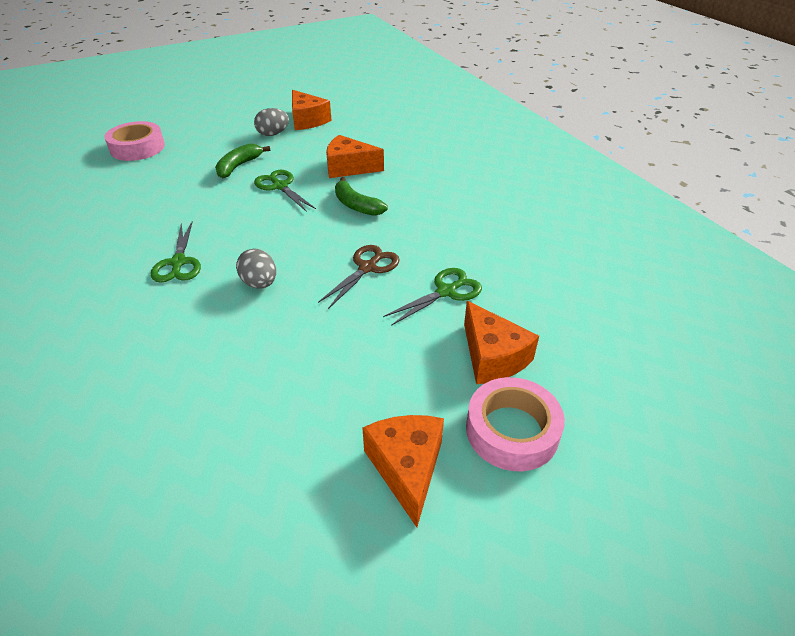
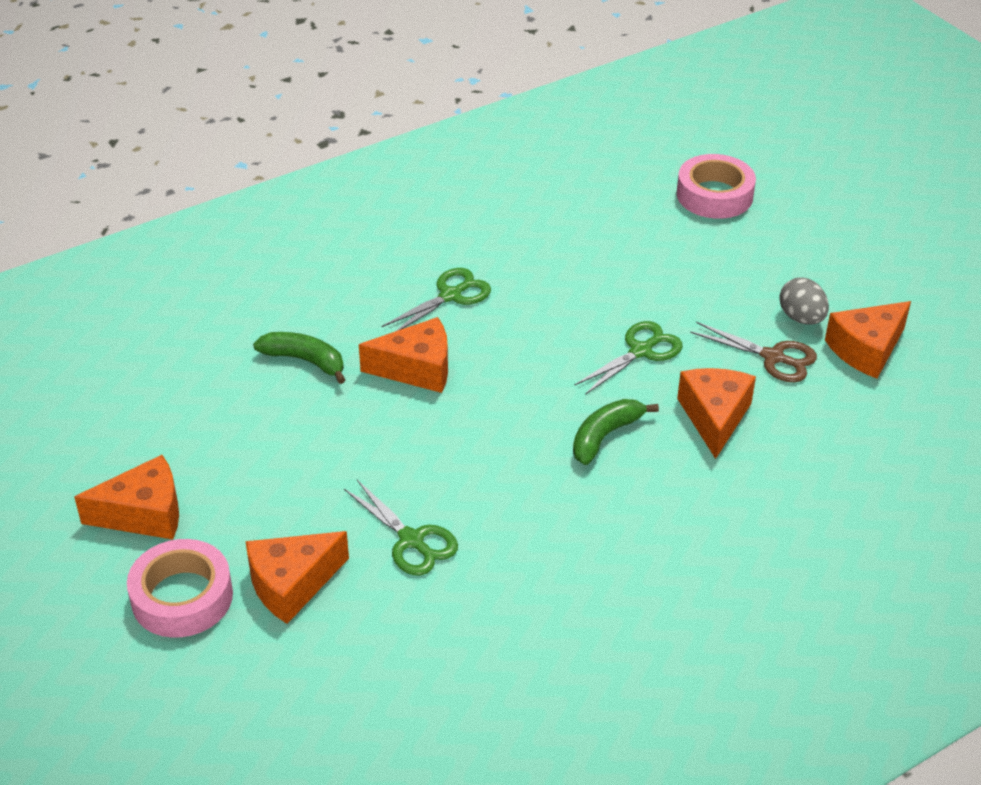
camera: 85 degrees right, 0 degrees up
green scissors [151,221,201,283] -> green scissors turned 150 degrees clockwise [382,268,491,331]
green banana [215,144,271,178] -> green banana moved to [253,332,345,384]
grey egg [236,249,276,289] -> orange cheese [359,317,448,393]
brown scissors [318,245,400,309] -> brown scissors moved to [690,322,817,382]

